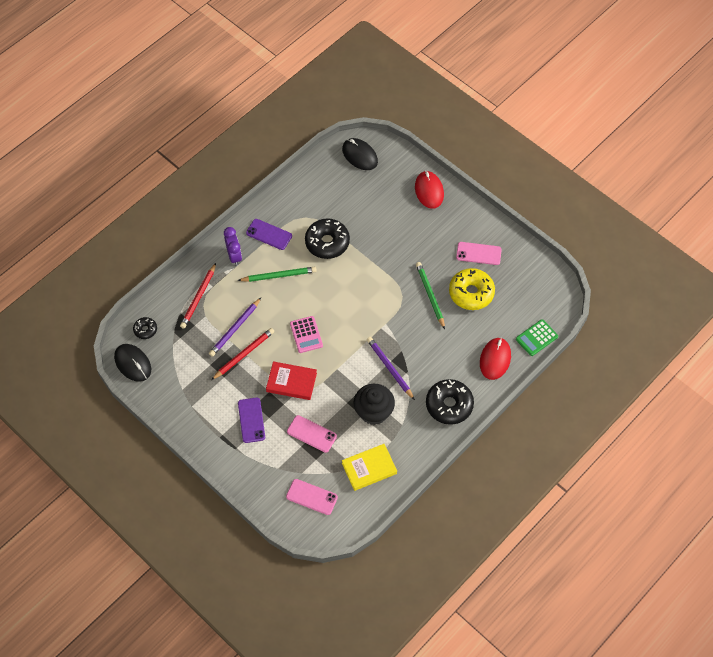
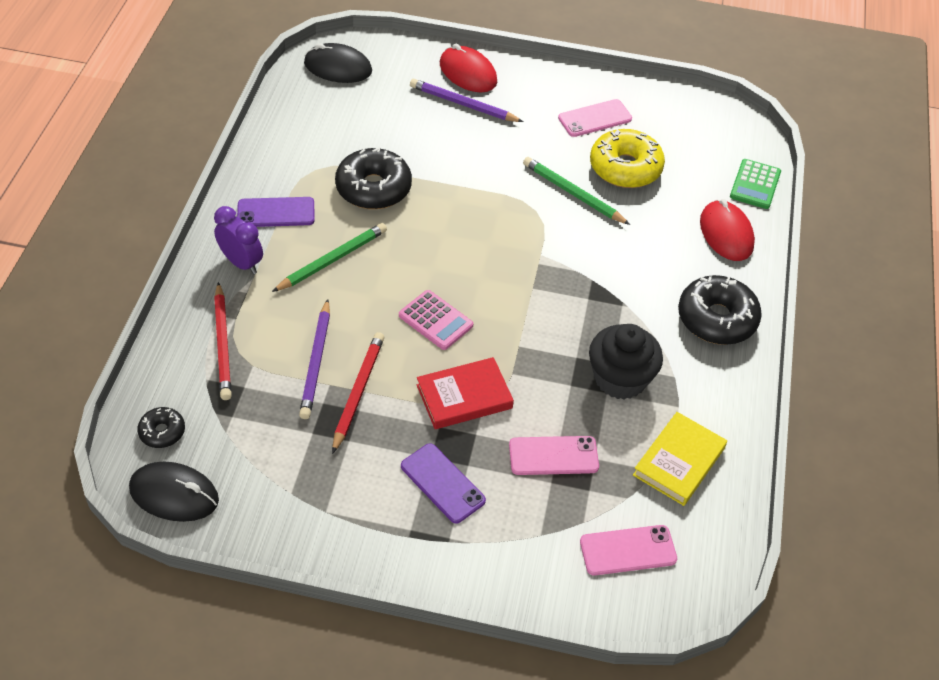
camera: 35 degrees left, 10 degrees down
purple pencil [367,337,415,400] -> purple pencil moved to [410,79,523,122]

